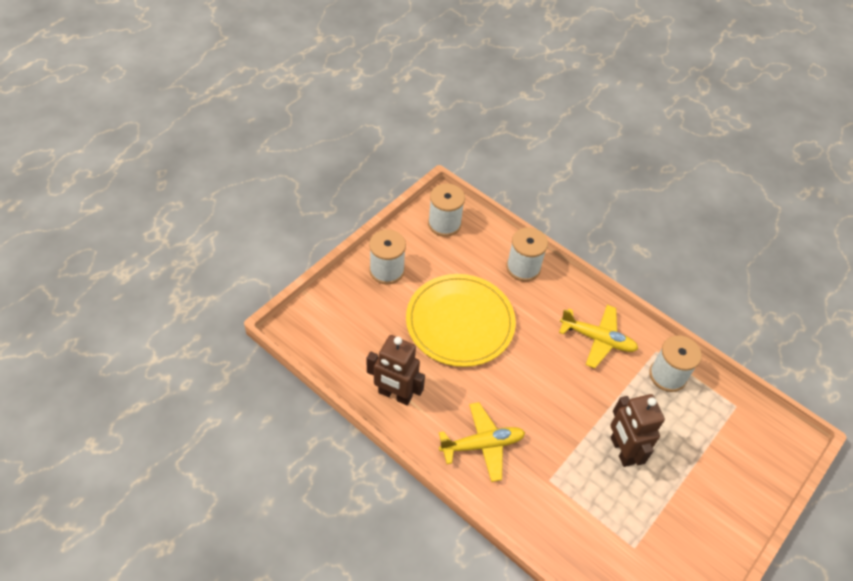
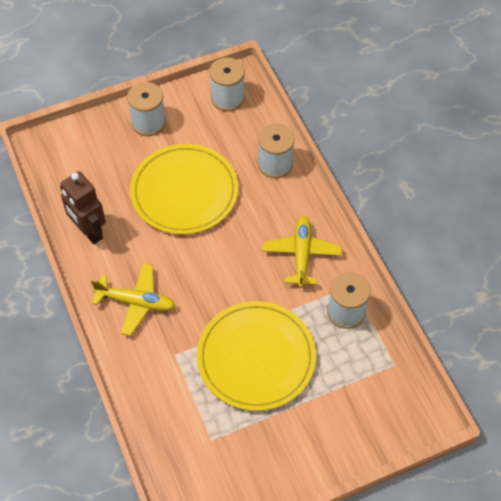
camera: 30 degrees right, 5 degrees up
yellow plane [559,305,638,368] -> yellow plane turned 135 degrees counterclockwise [263,216,342,288]
brown robot [610,394,665,467] -> yellow plate [197,301,316,411]

